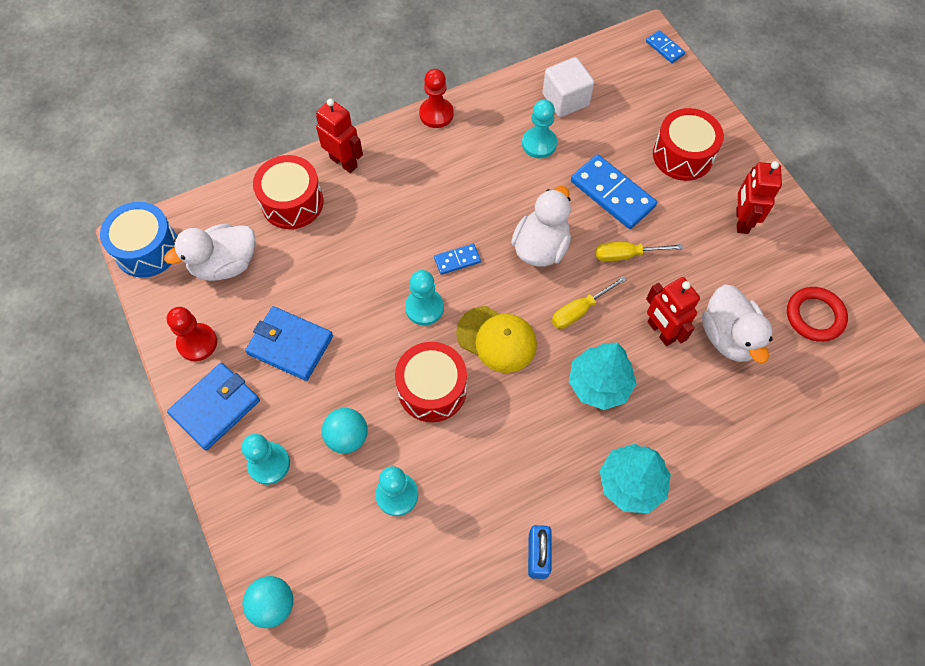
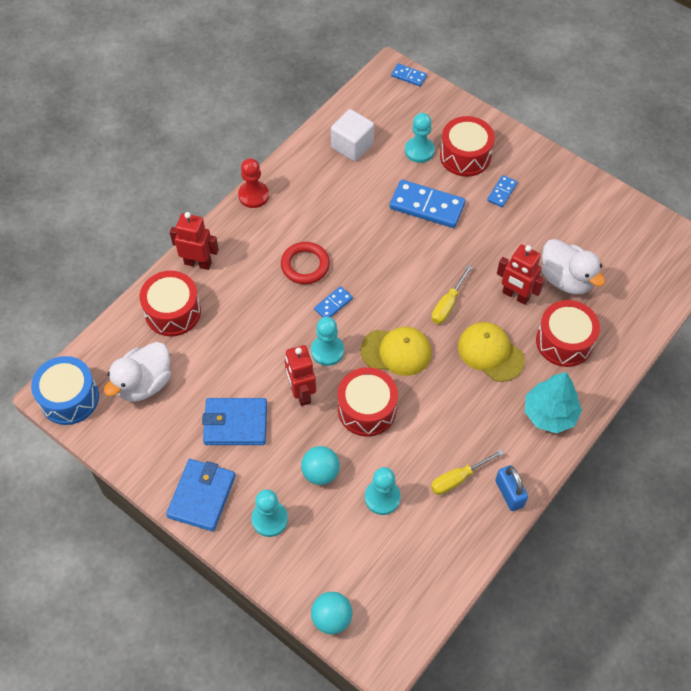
camera: 25 degrees left, 5 degrees down
red pawn [167,307,217,361] -> none
white duck [511,186,571,267] -> none
turquoise pawn [522,100,557,158] -> turquoise pawn moved to [405,113,435,163]
turquoise tree [569,342,636,410] -> yellow cap [458,322,525,382]
yellow screwdriver [595,242,683,261] -> yellow screwdriver moved to [431,449,504,495]
red robot [736,161,782,234] -> red robot moved to [285,345,316,406]
red ring [787,287,848,342] -> red ring moved to [281,242,330,284]
none -> blue domino [487,175,518,207]
none -> red drum [536,300,600,367]

